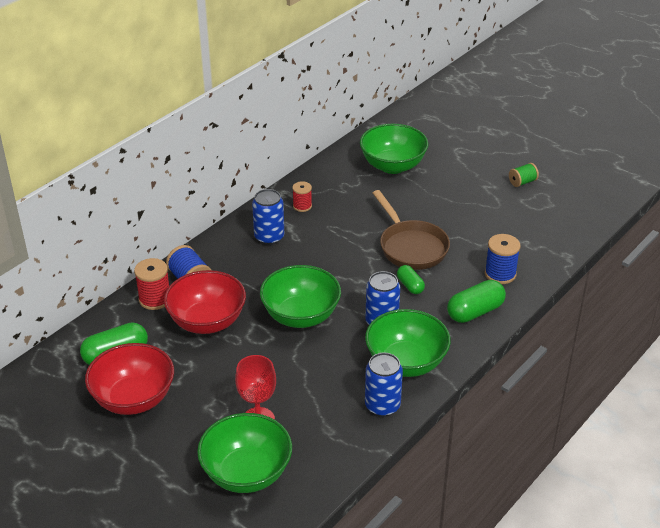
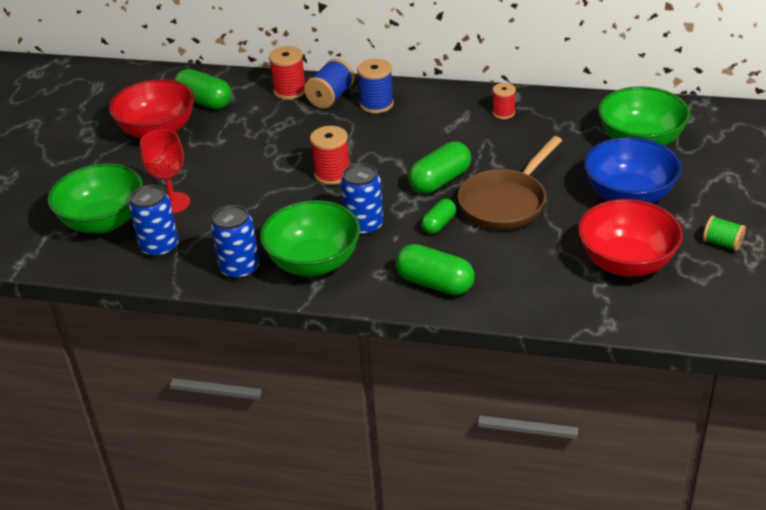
camera: 65 degrees right, 0 degrees up
red bowl [164,270,246,334] -> red bowl moved to [578,199,683,277]
blue can [252,189,284,245] -> blue can moved to [129,185,179,257]
green bowl [260,265,341,328] -> red spool [310,126,350,185]
blue spool [485,234,521,284] -> blue spool moved to [357,59,394,114]
none -> green capsule [409,141,471,193]
none -> blue bowl [584,137,682,203]

